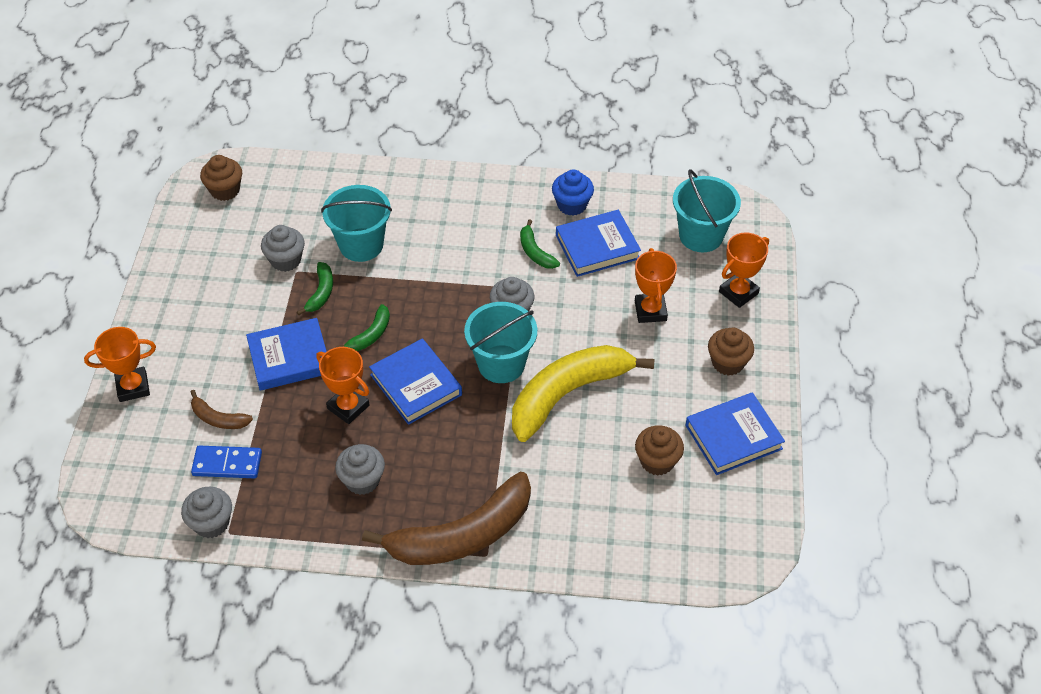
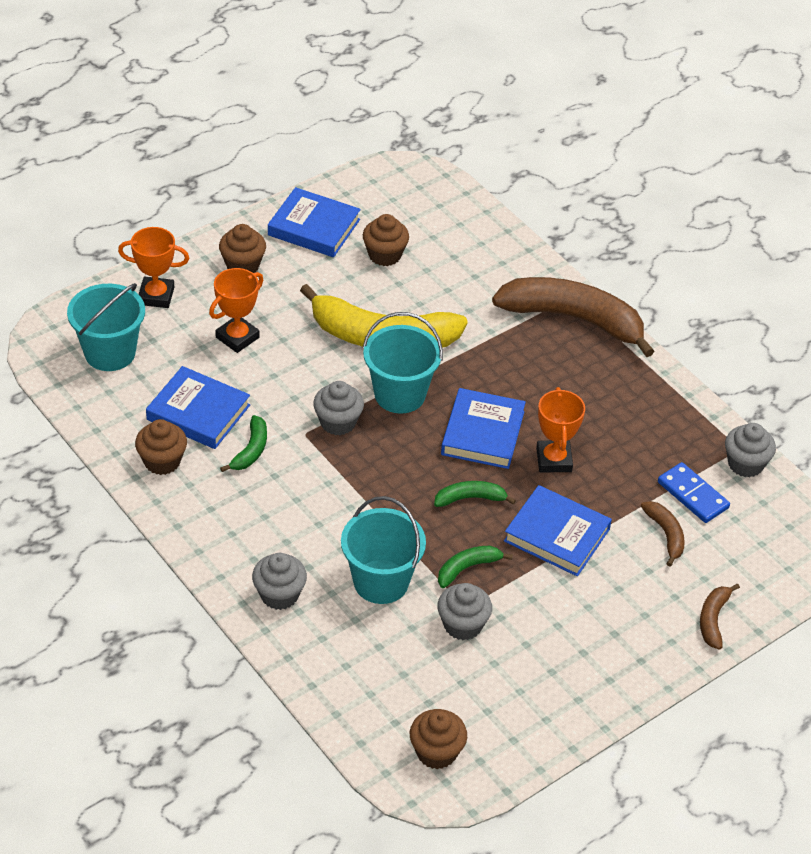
camera: 135 degrees left, 5 degrees down
orange trophy [84,327,156,402] -> brown banana [700,583,740,649]
grey cupcake [335,444,385,495] -> grey cupcake moved to [252,553,307,610]
blue cupcake [552,169,594,216] -> brown cupcake [135,419,187,475]

